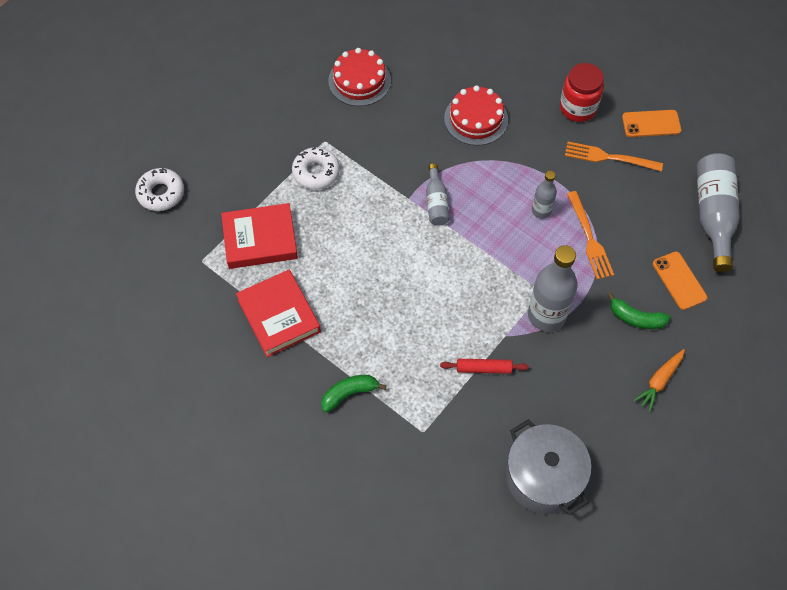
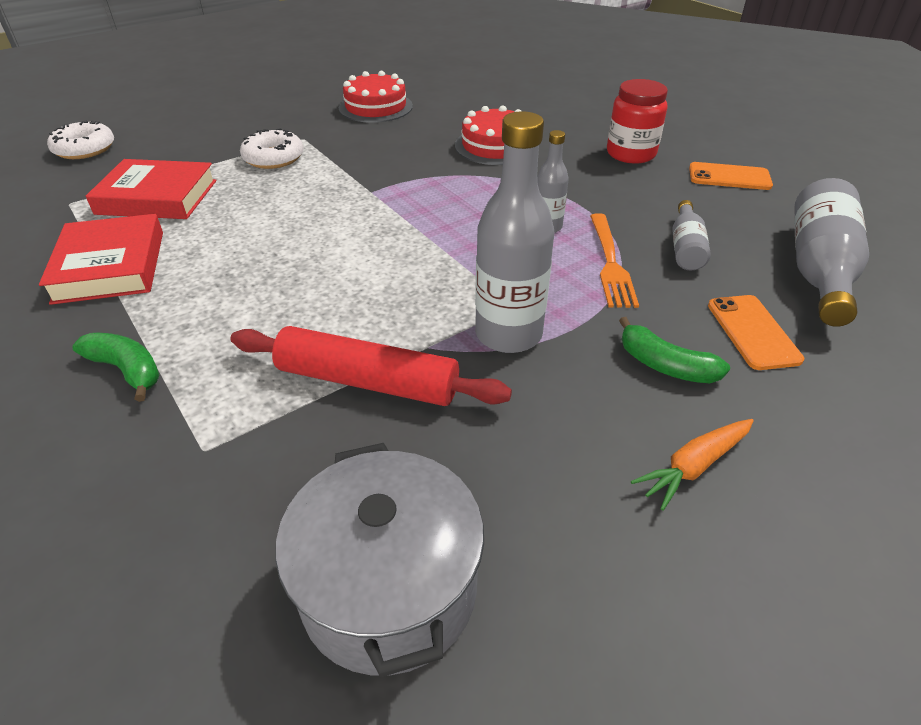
camera: 15 degrees right, 20 degrees down
green banana [321,375,387,412] -> green banana turned 45 degrees clockwise [72,333,160,402]
grey bottle [426,164,450,226] -> grey bottle moved to [672,200,711,270]
red rolling pin [440,359,529,374] -> red rolling pin [231,326,512,406], size x1.82
orange fork [565,142,663,172] -> none

